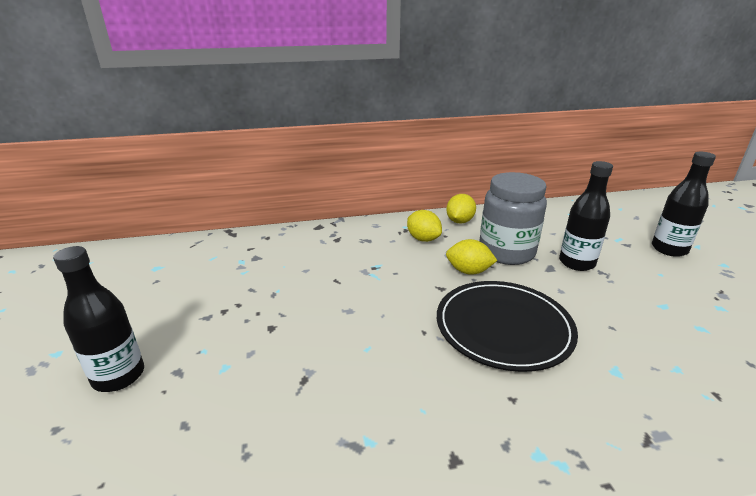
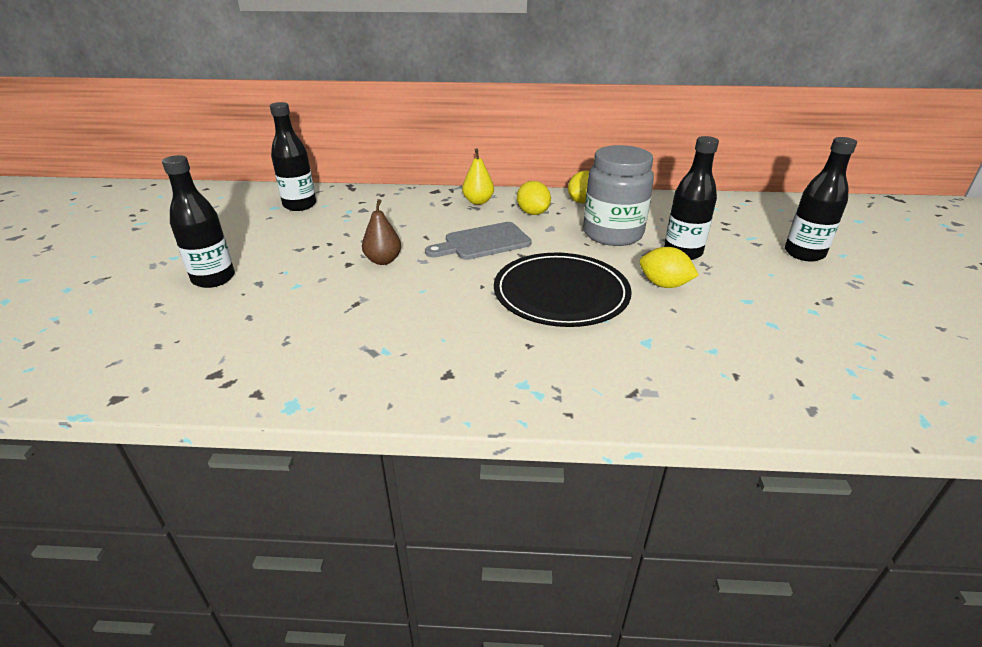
camera: 15 degrees right, 5 degrees up
yellow lemon [446,239,498,275] -> yellow lemon moved to [640,247,699,288]
none -> black bottle [270,102,316,211]
none -> brown pear [362,199,401,265]
none -> grey cutting board [425,222,532,260]
none -> yellow pear [462,149,494,205]

